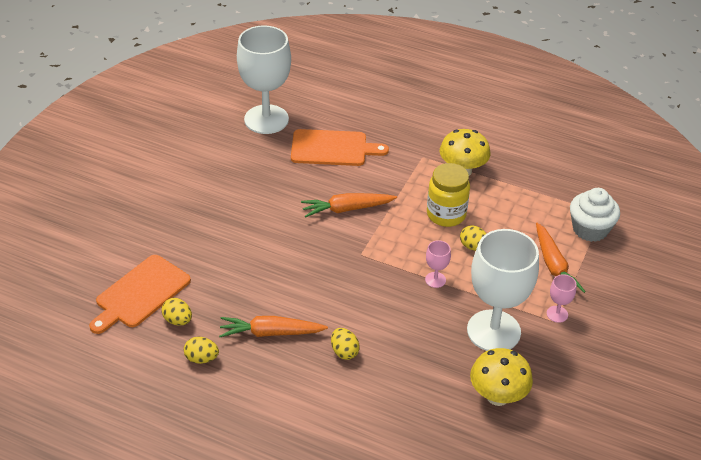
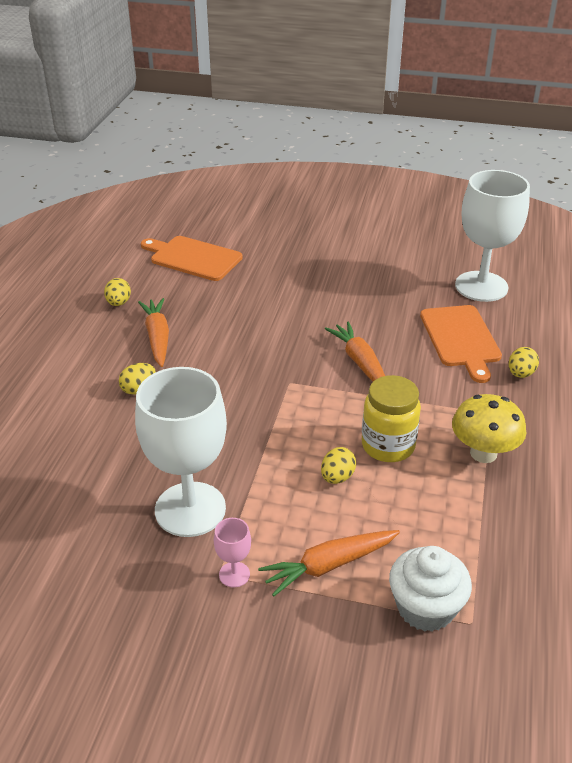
camera: 80 degrees right, 5 degrees down
yellow egg [161,298,192,326] -> yellow egg moved to [508,347,539,378]
pink goblet [425,240,451,288] -> none
yellow mushroom [470,348,533,406] -> none

